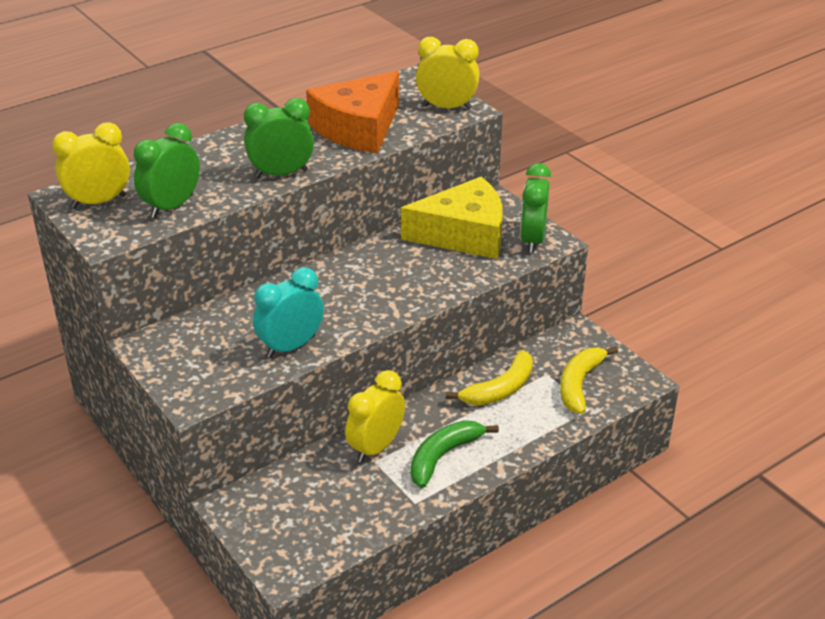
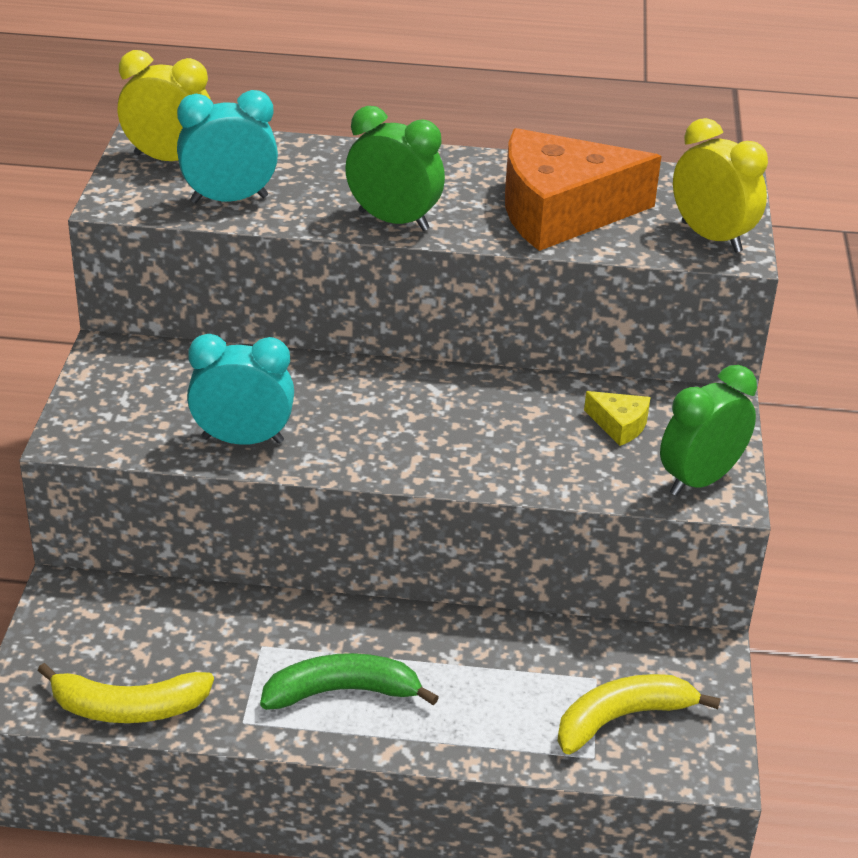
camera: 40 degrees right, 0 degrees up
green clock [134,123,200,218] -> turquoise clock [177,90,278,203]
yellow clock [345,370,405,463] -> none
yellow cheese [401,177,503,259] -> yellow cheese [584,391,651,446], size x0.41
yellow banana [446,350,533,406] -> yellow banana moved to [38,663,214,723]

